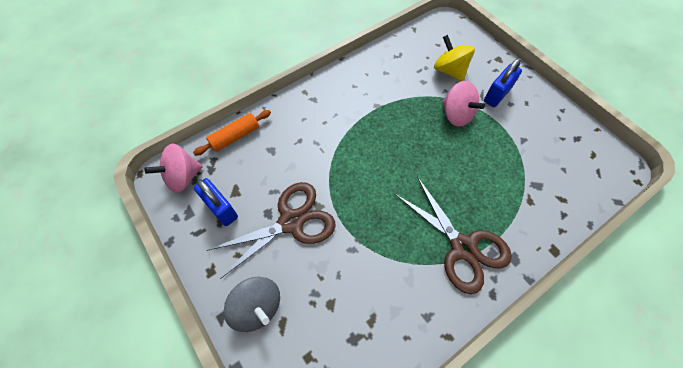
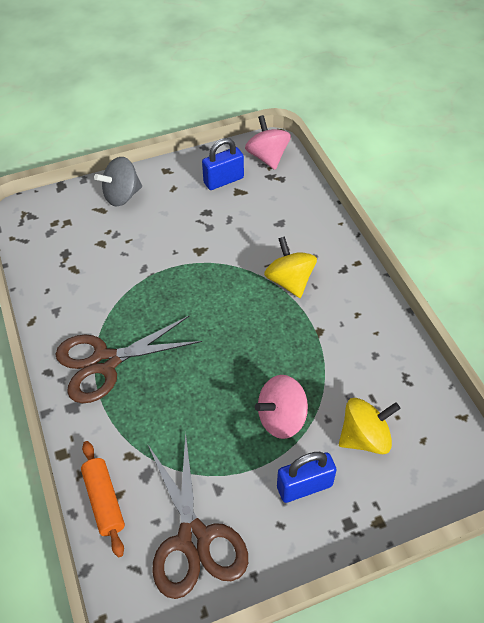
camera: 105 degrees right, 10 degrees down
orange rolling pin [193,110,271,156] -> orange rolling pin moved to [81,441,125,557]
brown scissors [206,182,335,279] -> brown scissors moved to [148,433,248,599]
blue padlock [484,58,522,107] -> blue padlock turned 75 degrees counterclockwise [277,452,337,503]
none -> yellow spinning top [264,236,317,298]

